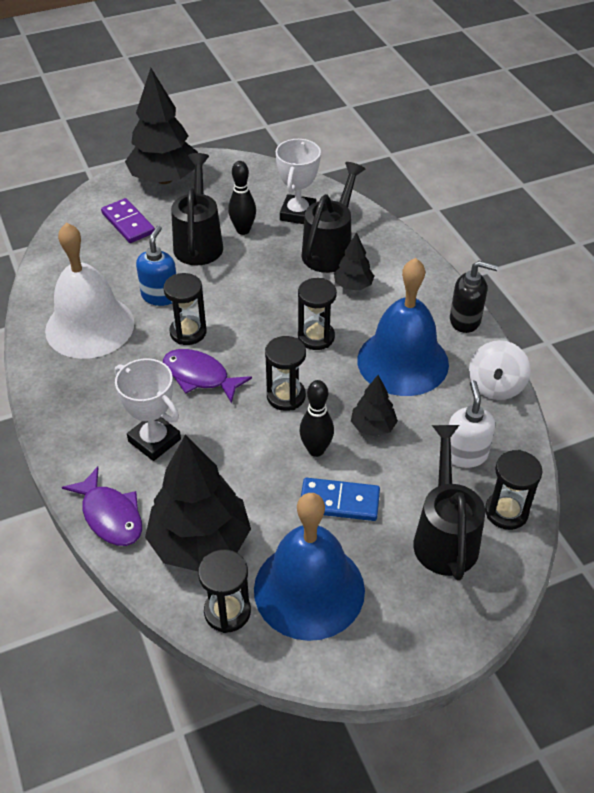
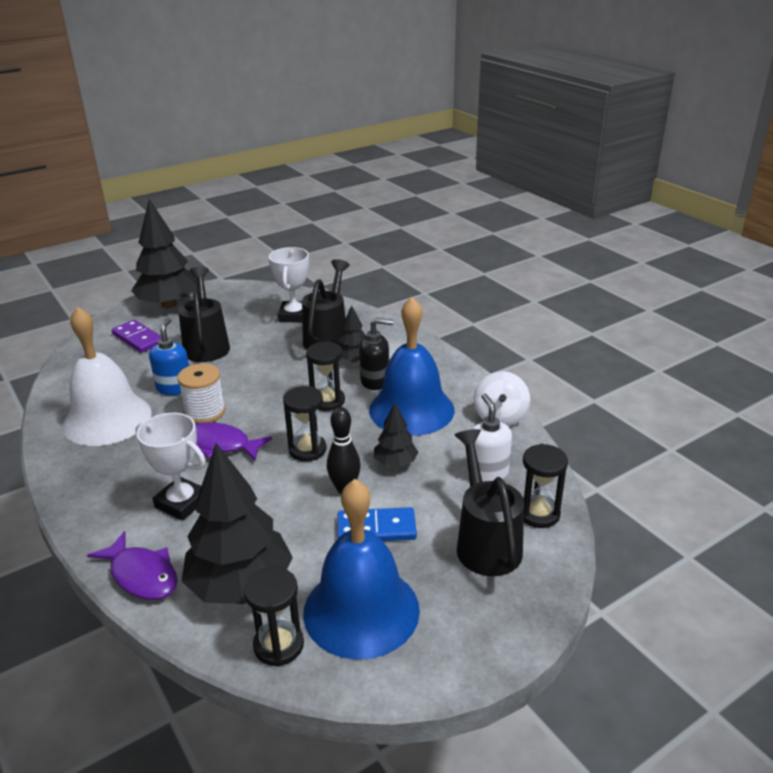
camera: 10 degrees left, 15 degrees down
black hourglass [163,273,207,345] -> white spool [177,363,225,424]
black bowling pin [228,161,256,235] -> none
black soap dispenser [450,261,498,333] -> black soap dispenser moved to [359,318,394,390]

